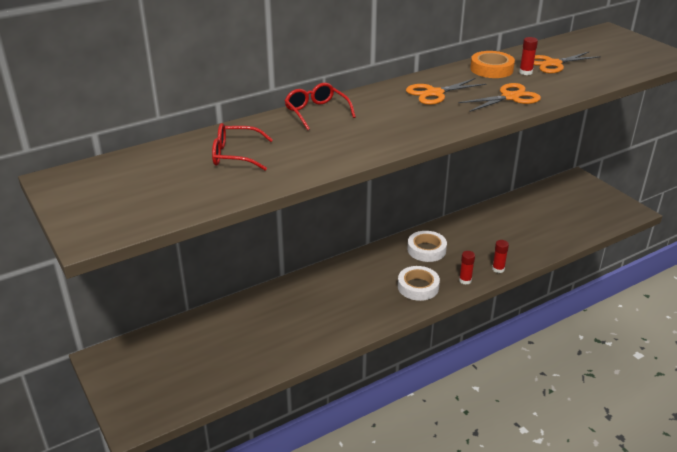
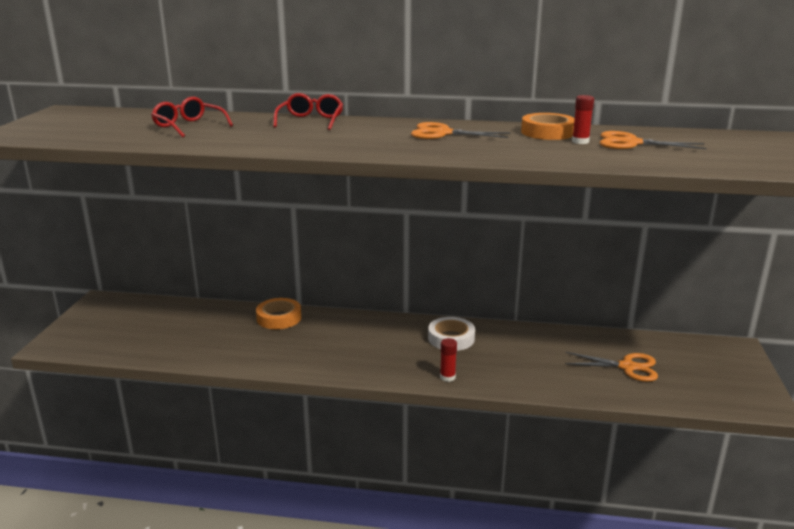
camera: 40 degrees right, 10 degrees down
white tape [398,266,440,301] -> none
orange scissors [458,83,541,112] -> orange scissors moved to [565,352,658,382]
red glue stick [492,240,509,273] -> none
none -> orange tape [256,298,301,329]

